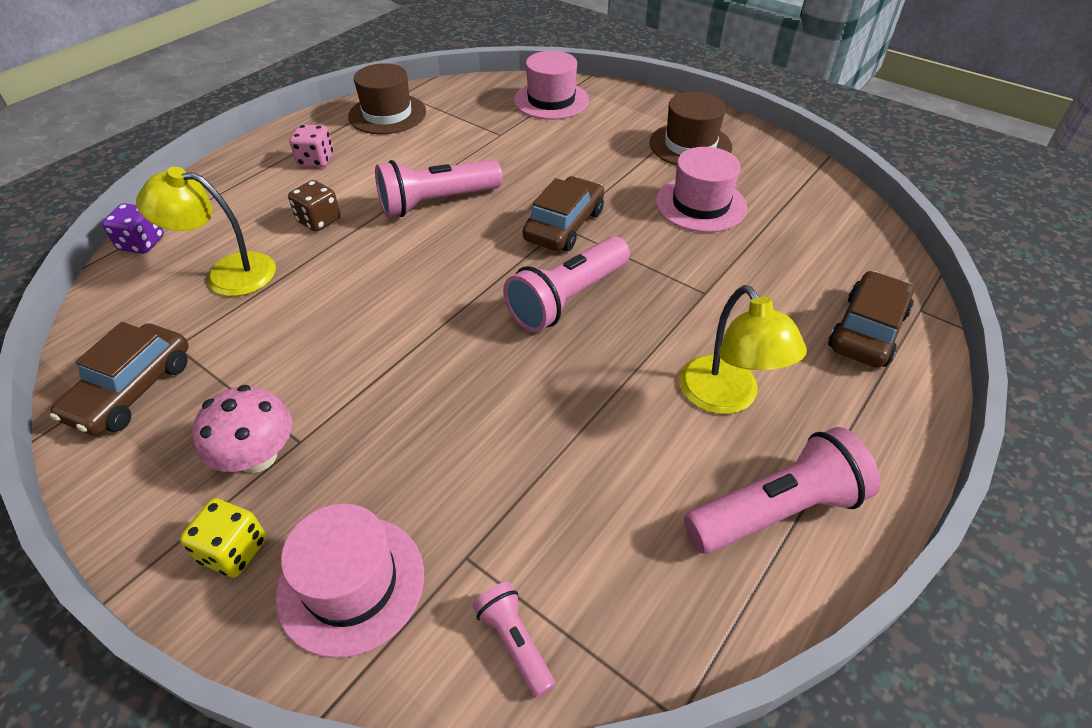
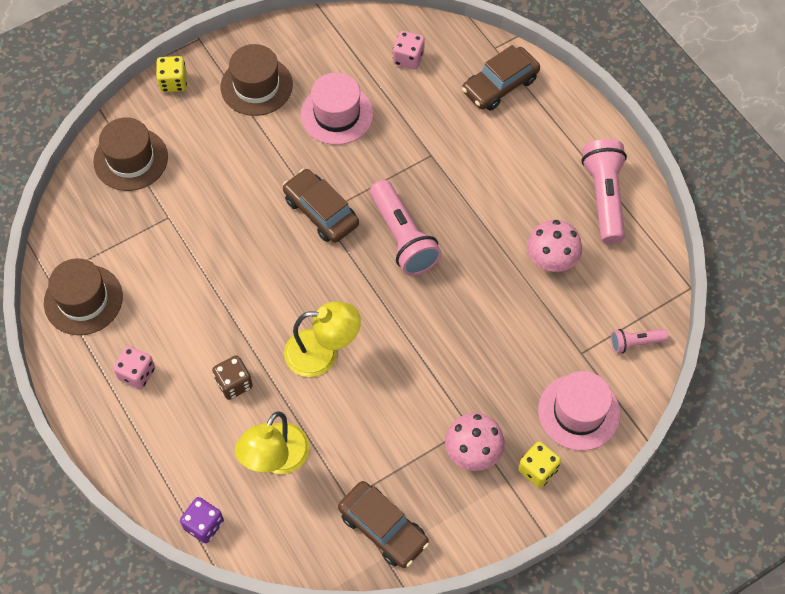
camera: 70 degrees left, 15 degrees up
pink flashlight [375,160,503,217] -> none
pink hat [514,51,589,120] -> brown hat [93,118,168,191]
yellow lamp [679,285,807,414] -> yellow lamp moved to [284,301,361,377]
brown car [828,271,914,368] -> brown car turned 90 degrees counterclockwise [462,45,540,111]
none -> yellow dice [156,56,187,92]
none -> pink dice [393,31,425,70]
none -> pink mushroom [527,220,582,272]

